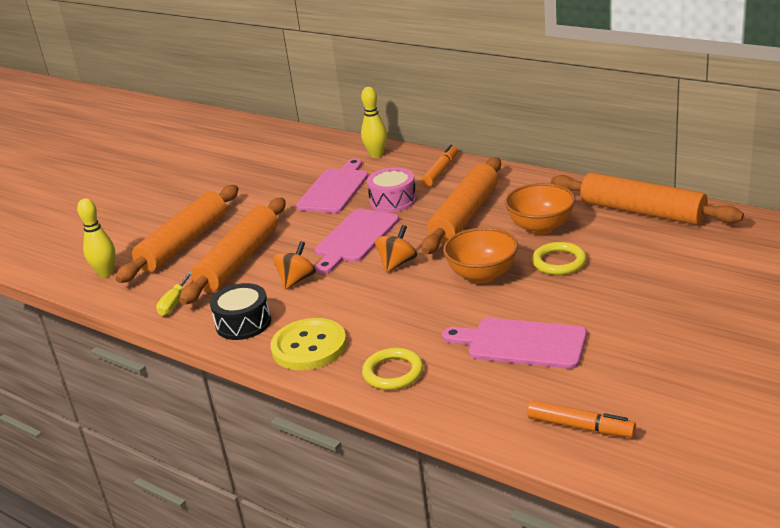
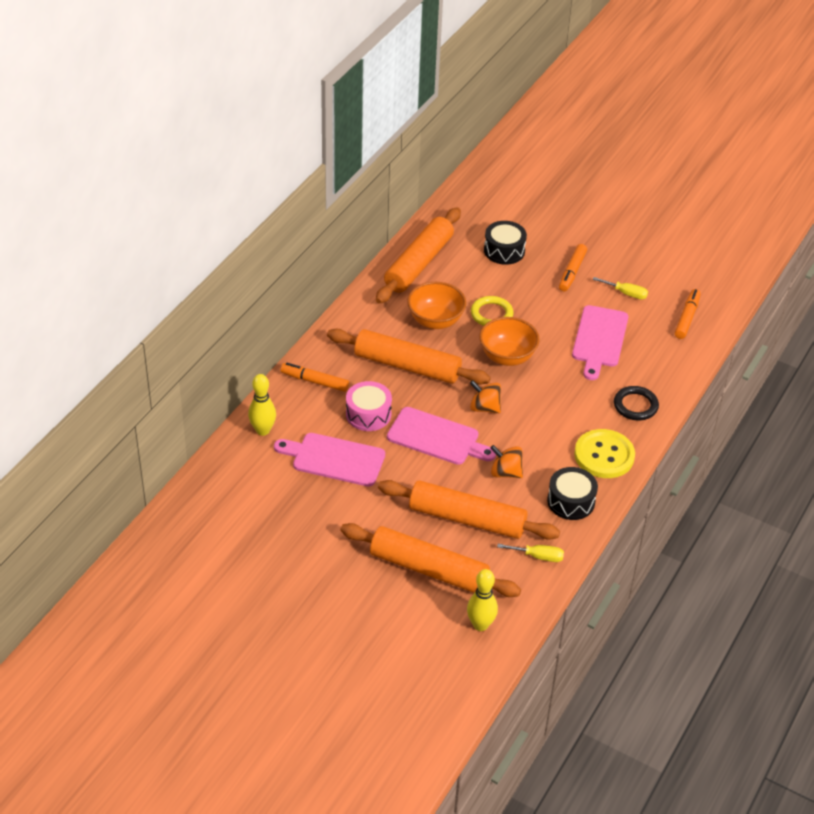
camera: 100 degrees left, 15 degrees up
yellow ring [362,348,423,390] -> black ring [614,386,659,420]
none -> black drum [484,221,527,265]
none -> orange marker [559,244,587,292]
none -> yellow screwdriver [593,277,648,299]

